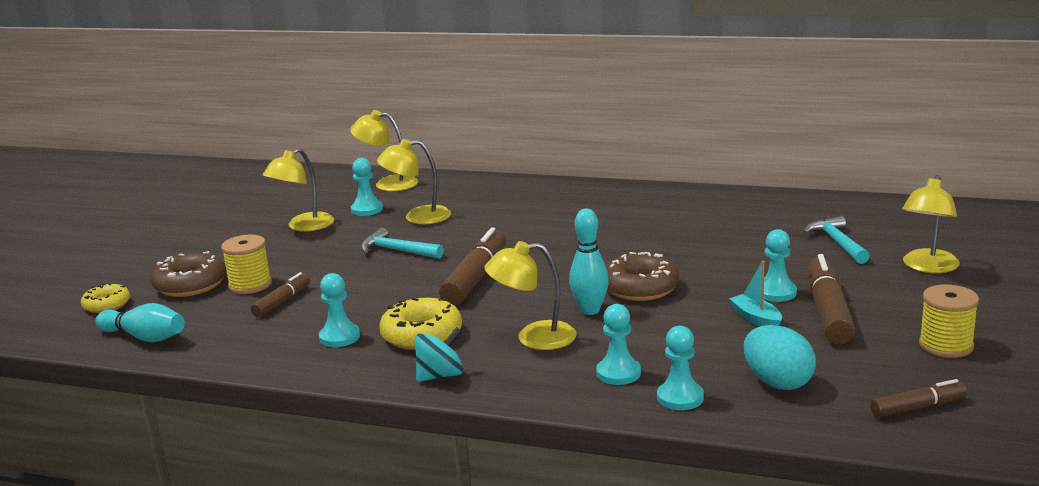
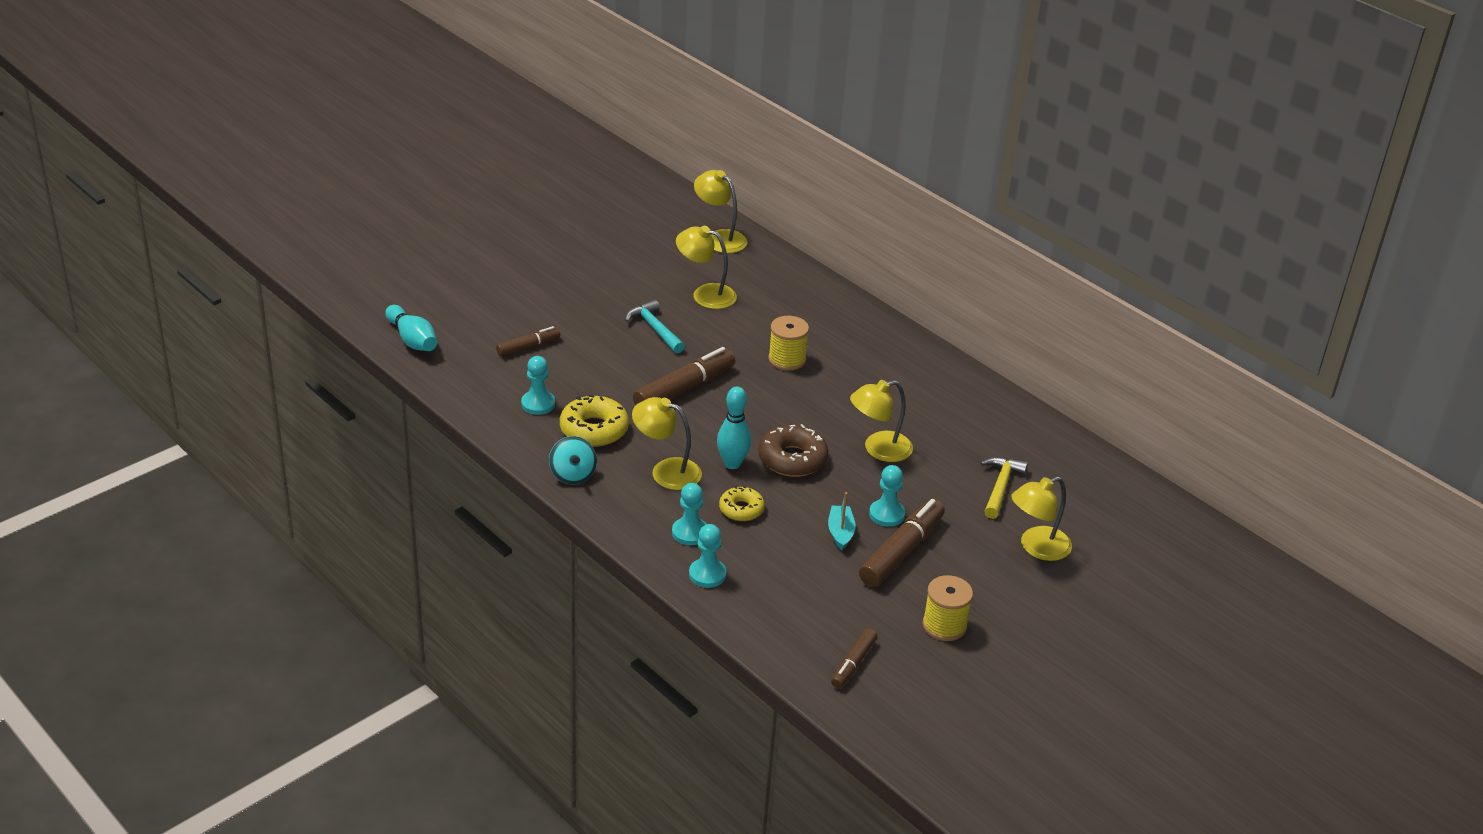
camera: 25 degrees right, 15 degrees up
yellow donut [81,283,130,313] -> yellow donut moved to [719,486,765,521]
brown donut [151,251,226,297] -> none
yellow spool [221,235,272,294] -> yellow spool moved to [768,316,809,371]
yellow lamp [263,148,334,232] -> yellow lamp moved to [850,380,913,462]
turquoise pawn [351,158,383,216] -> none
turquoise spinning top [414,327,463,382] -> turquoise spinning top turned 75 degrees clockwise [549,436,597,485]
turquoise egg [744,325,816,390] -> none
turquoise hammer [803,216,870,264] -> yellow hammer [981,457,1028,519]
brown marker [870,379,967,417] -> brown marker turned 105 degrees clockwise [831,628,877,688]

